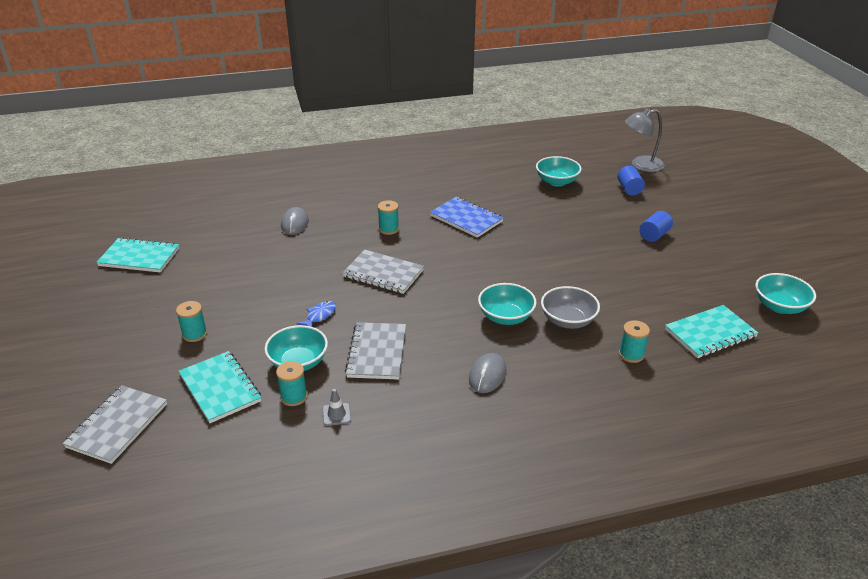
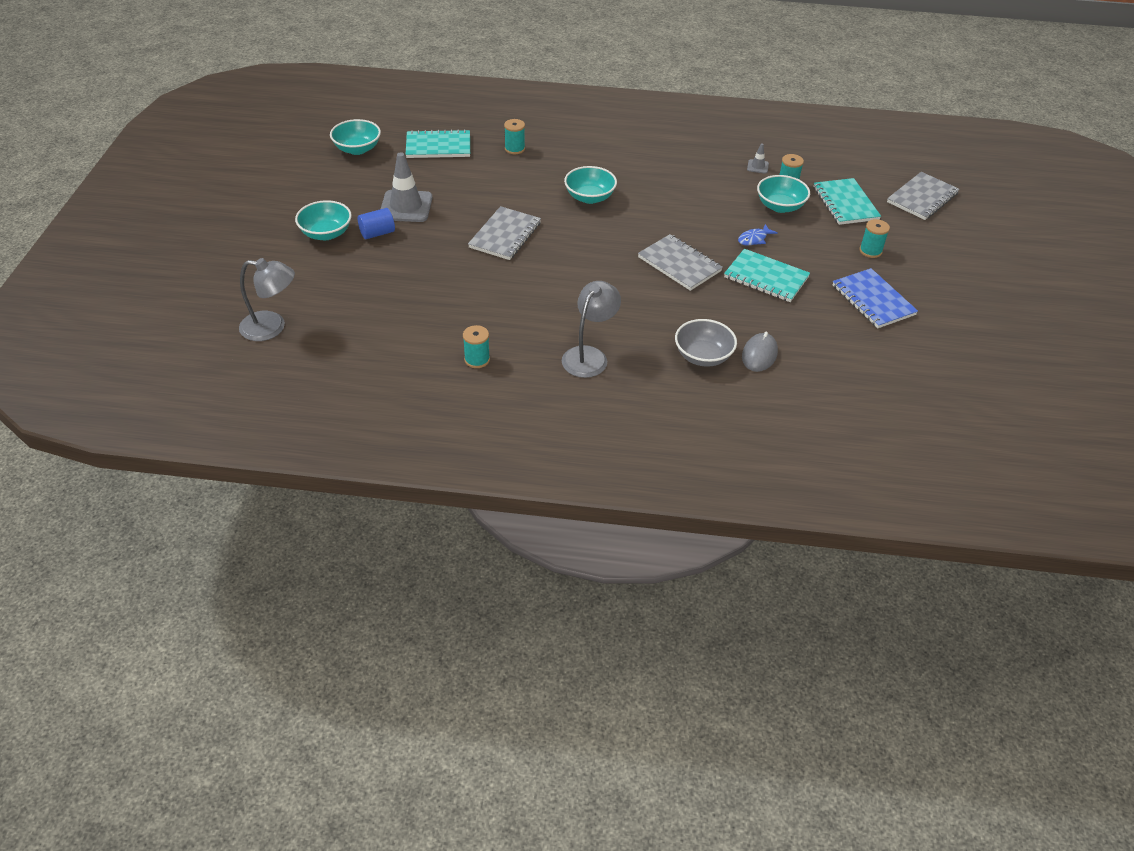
camera: 160 degrees left, 10 degrees up
turquoise notebook [96,237,179,272] -> turquoise notebook moved to [724,249,810,302]
grey notebook [345,322,406,380] -> grey notebook moved to [468,206,541,260]
turquoise spool [378,200,399,235] -> turquoise spool moved to [463,325,490,368]
blue notebook [430,197,503,238] -> blue notebook moved to [833,268,918,328]
grey mouse [469,353,507,393] -> none
turquoise bowl [536,156,582,186] -> turquoise bowl moved to [295,200,352,240]
grey bowl [541,286,600,329] -> grey bowl moved to [675,319,737,367]
blue cylinder [617,166,645,196] -> none
none -> grey traffic cone [381,152,432,222]
none -> grey lamp [562,281,621,378]

